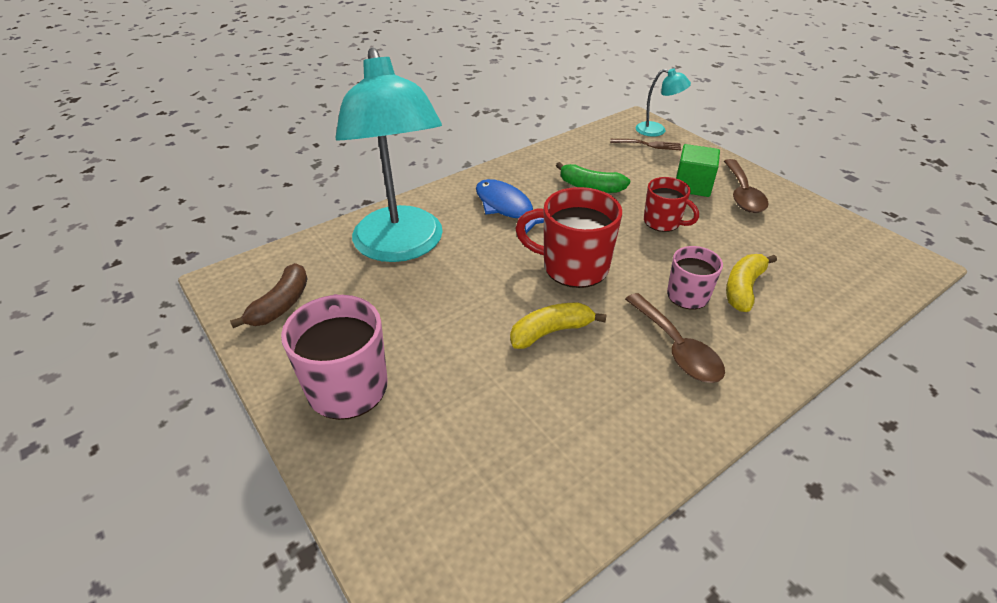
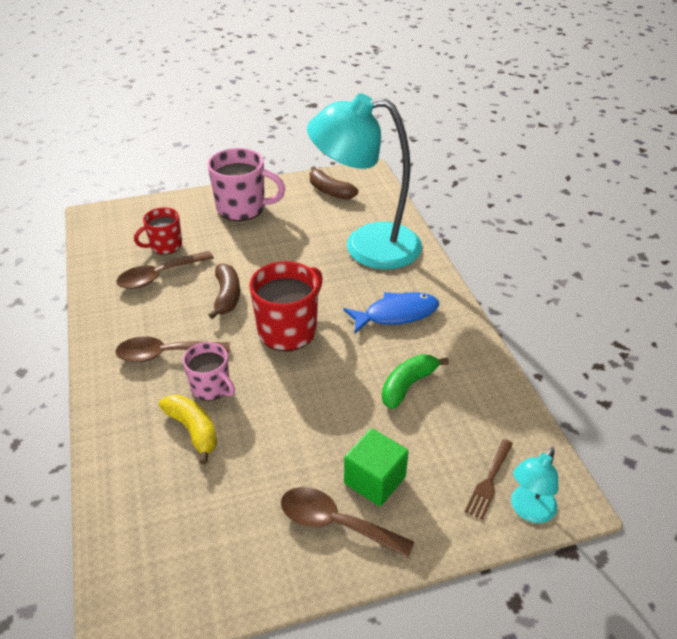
camera: 110 degrees right, 0 degrees up
yellow banana [510,303,607,349] -> brown banana [208,263,240,319]
red mug [644,177,699,232] -> red mug moved to [134,207,182,255]
none -> brown spoon [116,251,214,289]

